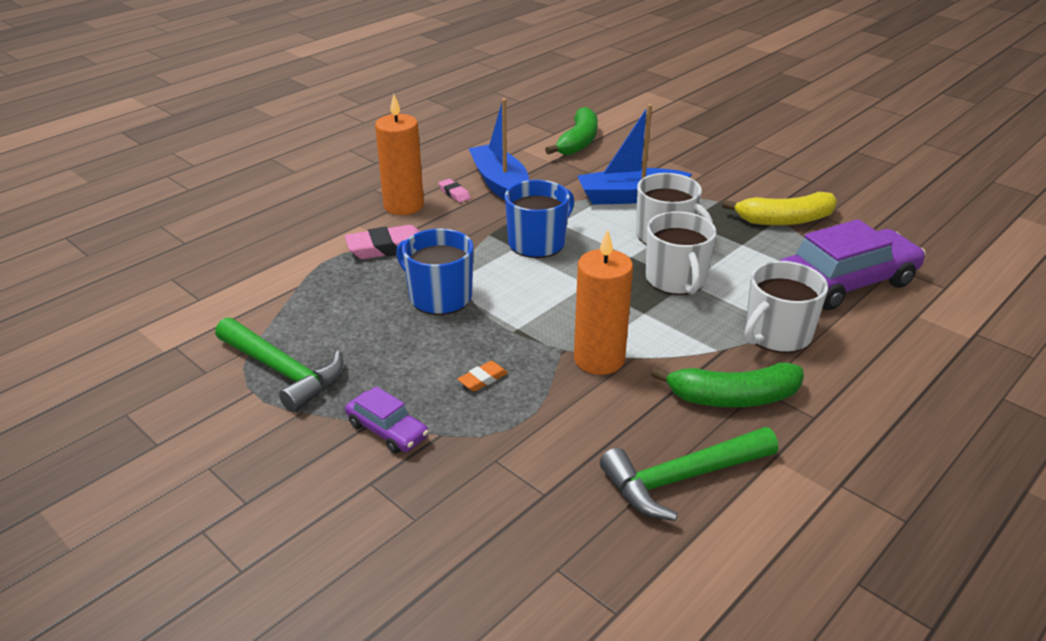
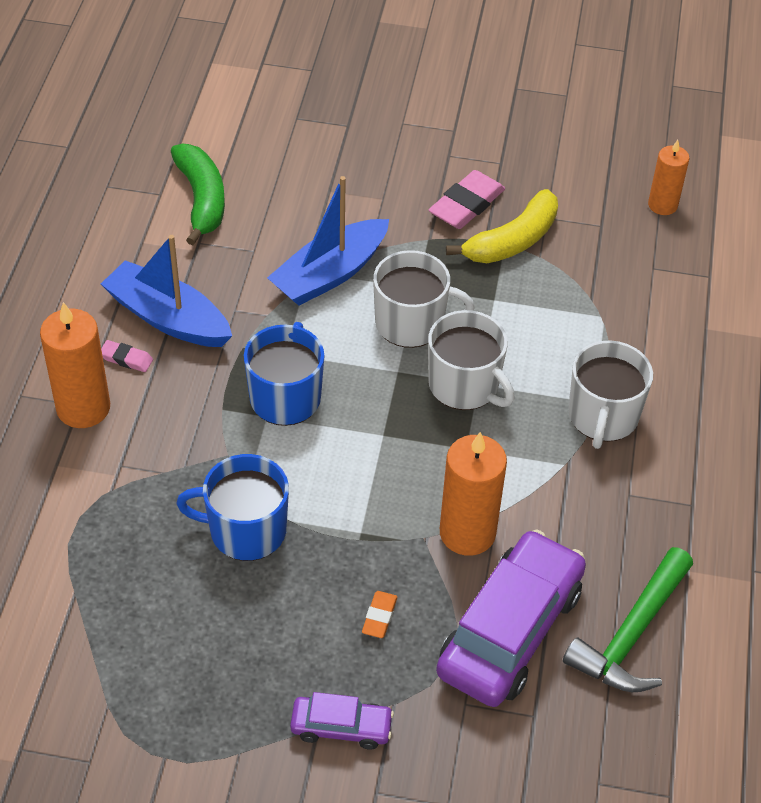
camera: 35 degrees left, 15 degrees up
green hammer [215,317,344,413] -> none
pink eraser [345,225,420,259] -> pink eraser moved to [429,170,505,229]
green banana [651,362,804,407] -> none
purple car [780,219,926,310] -> purple car moved to [436,530,586,707]
none -> orange candle [648,140,689,215]

